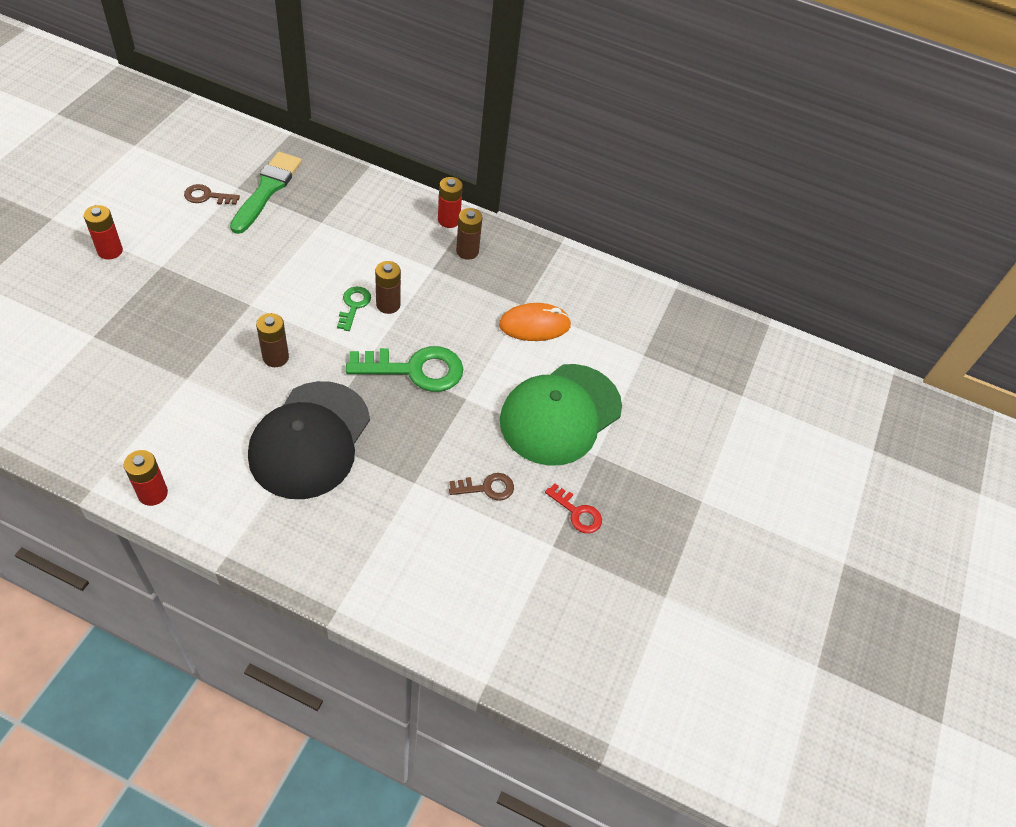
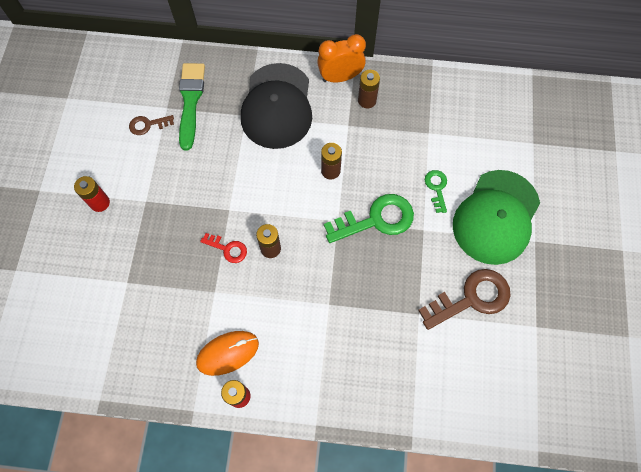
camera: 10 degrees left, 15 degrees up
black cap [248,381,370,499] -> black cap moved to [241,63,312,149]
green key [337,287,371,331] -> green key moved to [425,170,447,213]
red battery [438,177,463,228] -> orange clock [317,34,366,83]
brown key [449,473,514,501] -> brown key [418,269,511,330], size x1.92
orange mouse [499,303,571,341] -> orange mouse moved to [196,331,259,376]
red key [545,484,602,533] -> red key moved to [200,233,247,263]

